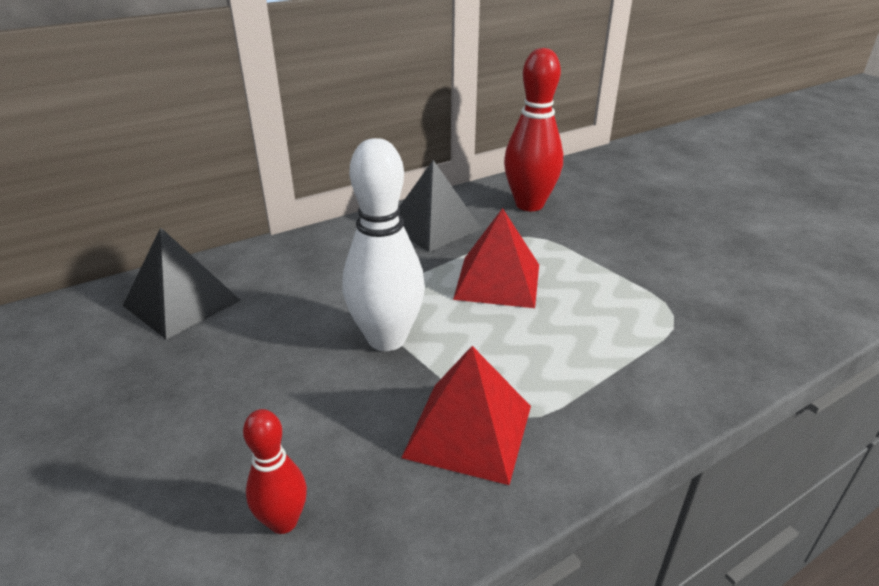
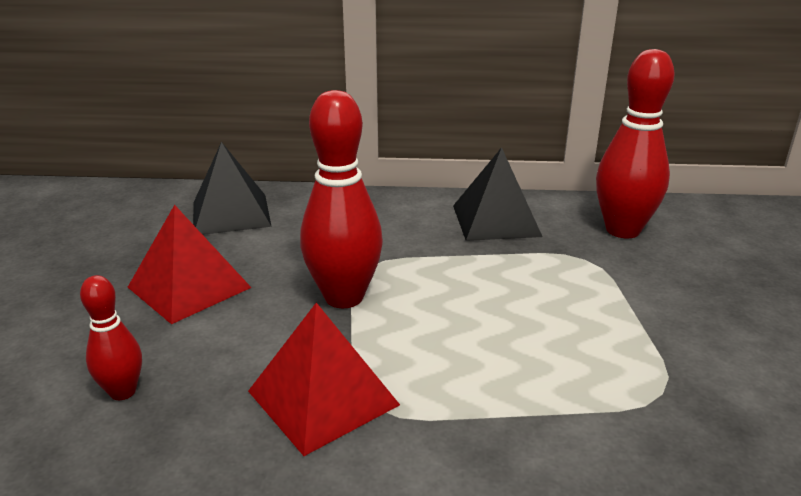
camera: 35 degrees right, 5 degrees down
white bowling pin [343,138,425,351] -> red bowling pin [300,90,383,308]
red pyramid [453,208,539,308] -> red pyramid moved to [128,205,252,324]

